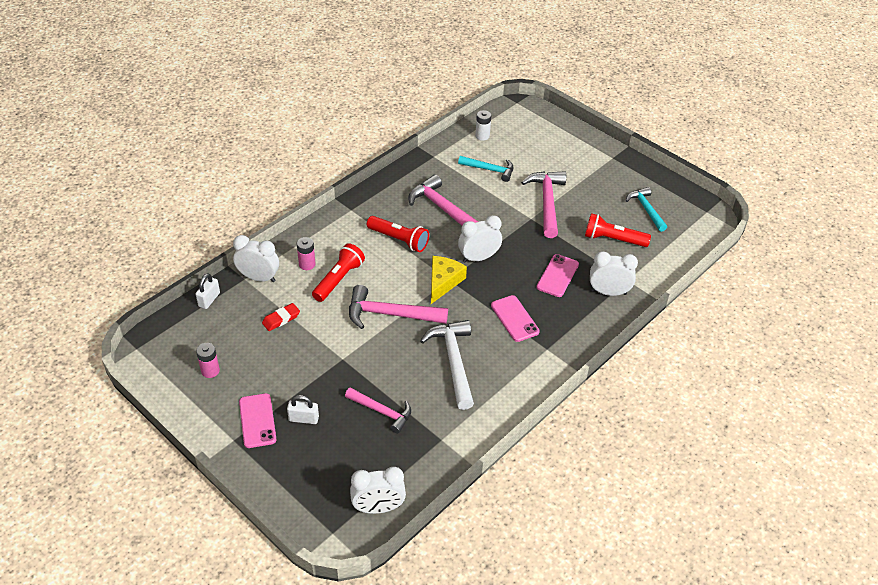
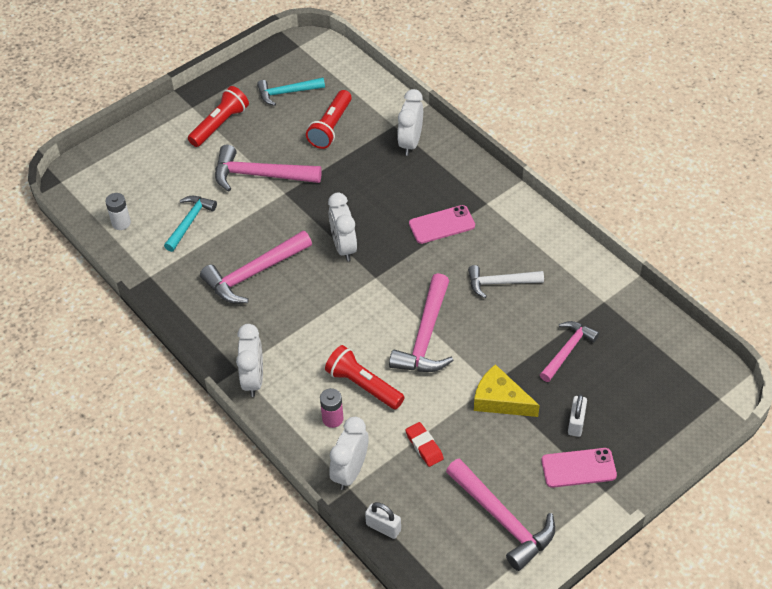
camera: 80 degrees left, 5 degrees up
pink battery [196,343,220,378] -> pink hammer [446,458,555,571]
white clock [350,467,406,514] -> white clock moved to [236,324,263,397]
red flashlight [367,216,429,252] -> red flashlight moved to [188,86,249,147]
white hammer [420,320,474,410] -> white hammer [468,265,544,298], size x0.65
yellow cheese [431,256,467,304] -> yellow cheese moved to [474,364,540,417]
pink phone [537,254,579,297] -> none

